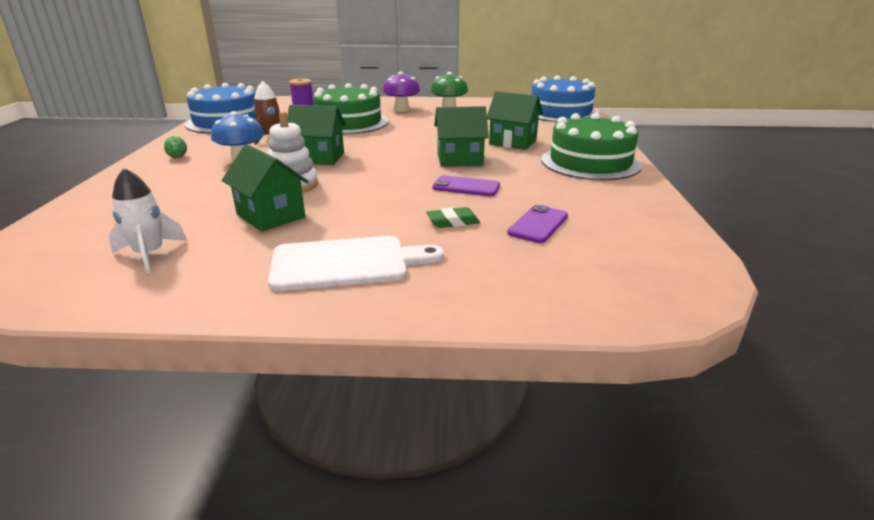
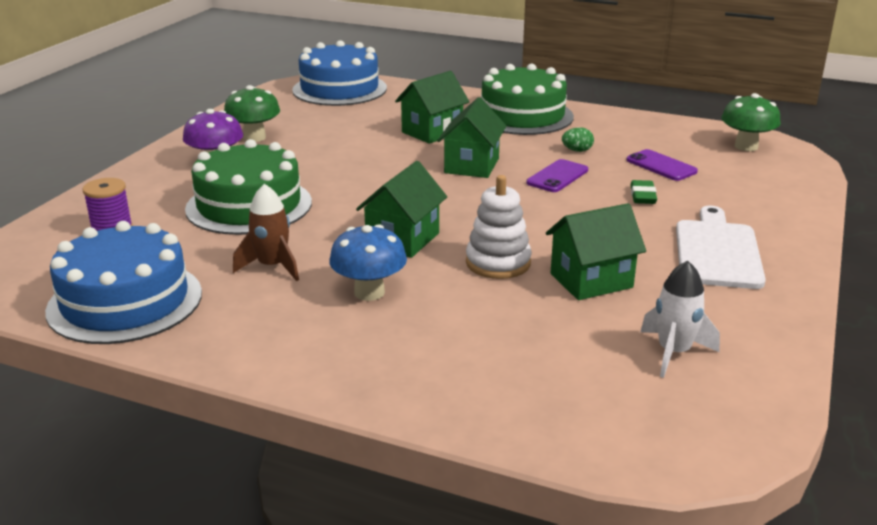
camera: 70 degrees left, 0 degrees up
green egg [164,136,187,158] -> green egg moved to [562,127,594,152]
none -> green mushroom [721,93,781,151]

